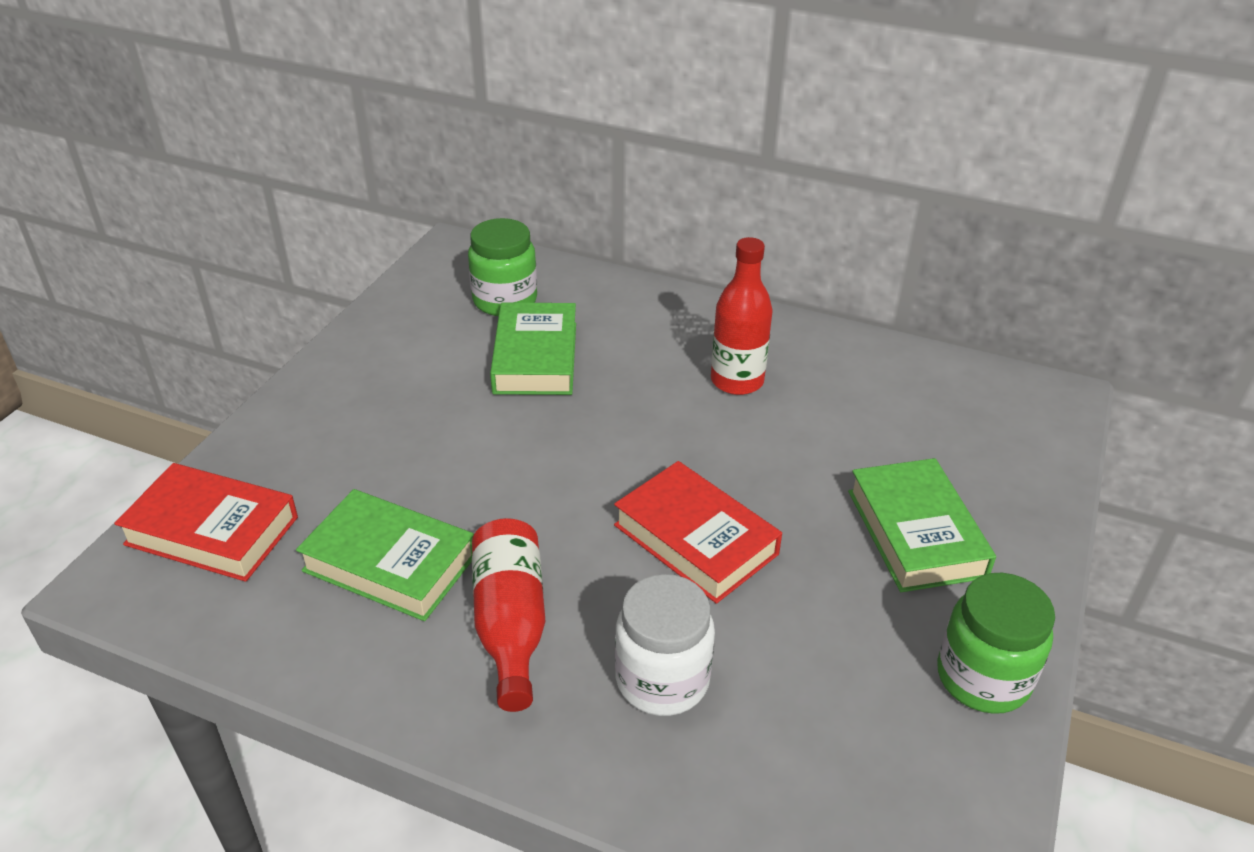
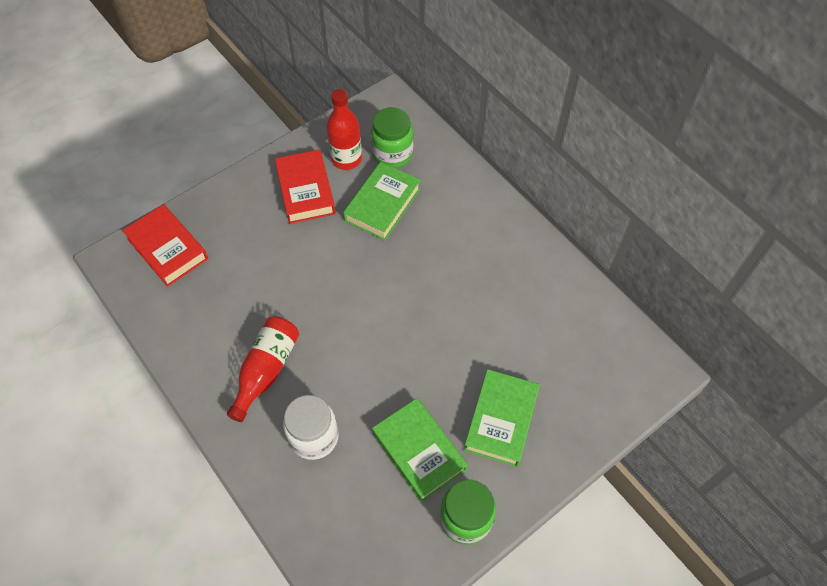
camera: 30 degrees right, 20 degrees up
green book [296,489,474,621] -> green book moved to [372,398,468,502]
red book [614,461,782,604] -> red book moved to [275,149,336,224]
red bottle [711,237,773,395] -> red bottle moved to [327,89,362,170]

